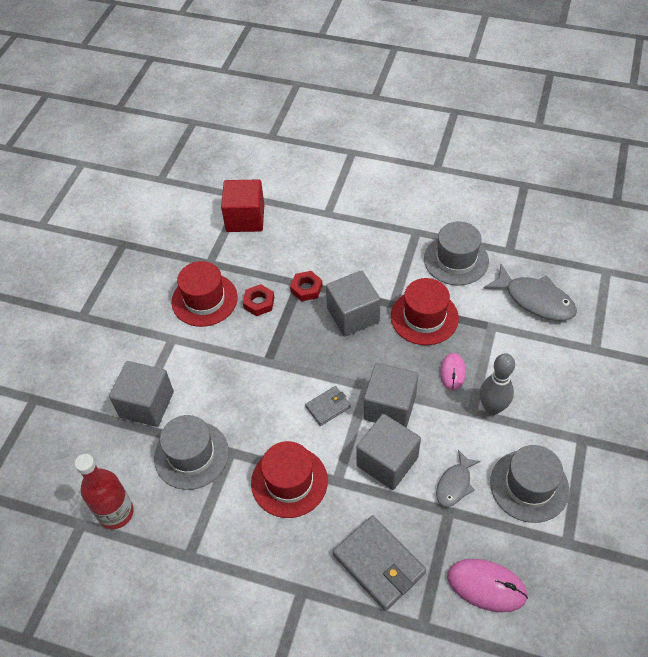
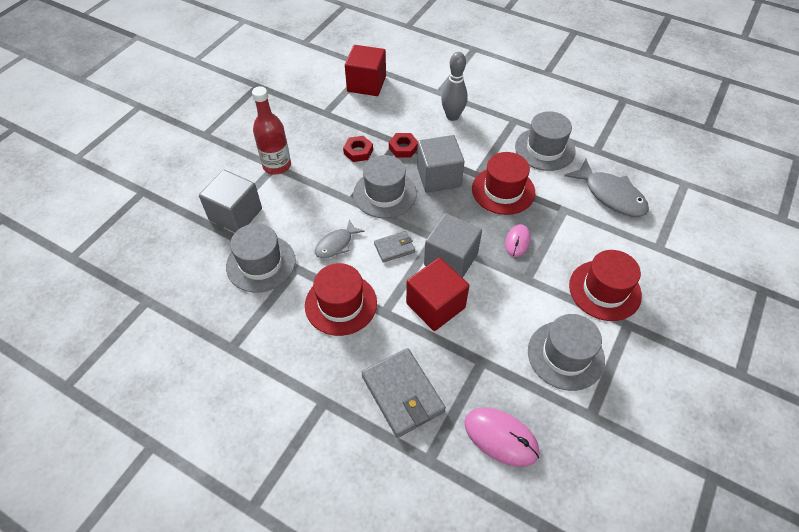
camera: 10 degrees right, 0 degrees up
red bottle [75,454,134,529] -> red bottle moved to [252,86,291,175]
red hat [172,261,238,327] -> red hat moved to [569,250,642,321]
grey cube [357,414,421,490] -> red cube [406,258,469,331]
grey fish [436,450,481,507] -> grey fish moved to [315,219,365,258]
grey bowling pin [479,353,515,415] -> grey bowling pin moved to [441,52,468,121]
none -> grey hat [353,155,417,218]

